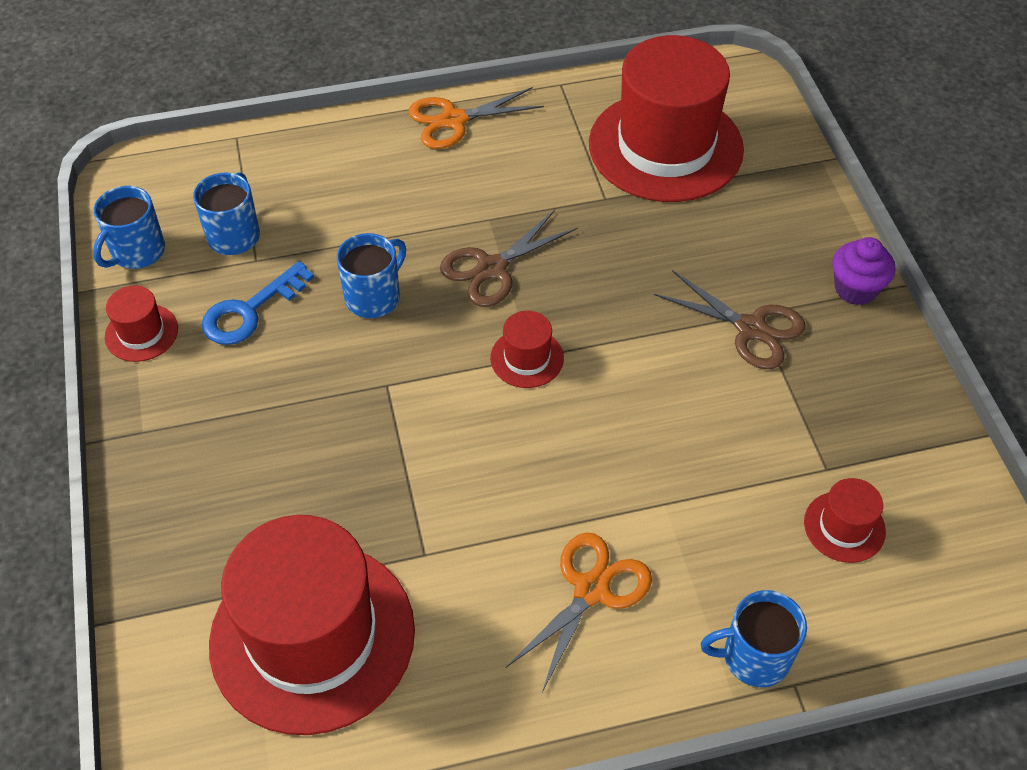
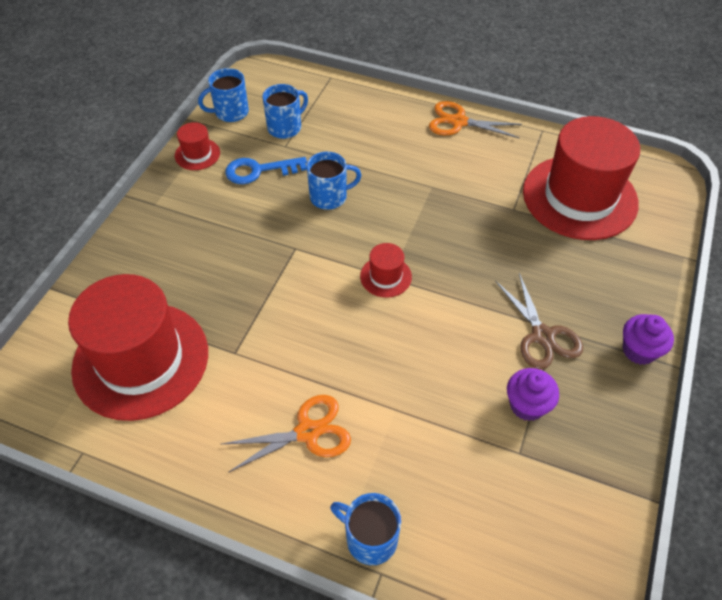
camera: 35 degrees right, 0 degrees up
brown scissors [440,210,578,307] -> none
red hat [804,478,886,563] -> none
none -> purple cupcake [507,368,559,421]

